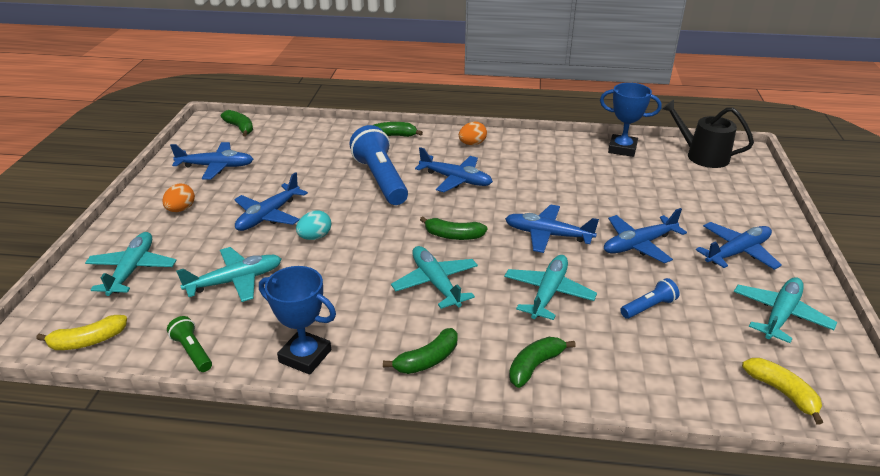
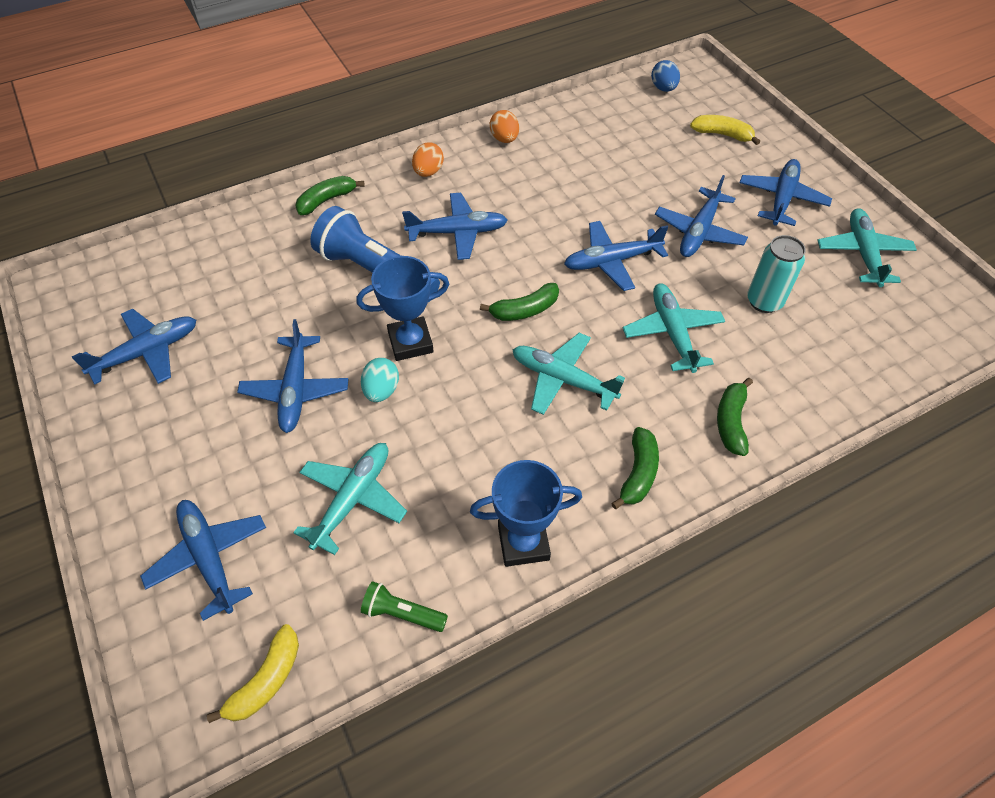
camera: 35 degrees left, 20 degrees up
turquoise plane [85,232,177,296] -> blue plane [140,500,266,621]
orange egg [162,184,195,212] -> orange egg moved to [490,110,519,143]
green banana [221,110,253,136] -> none
blue trophy [600,83,662,157] -> blue trophy moved to [356,256,449,361]
blue flashlight [620,278,680,319] -> turquoise can [747,235,806,313]
black watering can [662,100,754,168] -> blue egg [651,60,680,92]
yellow banana [742,358,823,425] -> yellow banana moved to [690,115,760,145]

